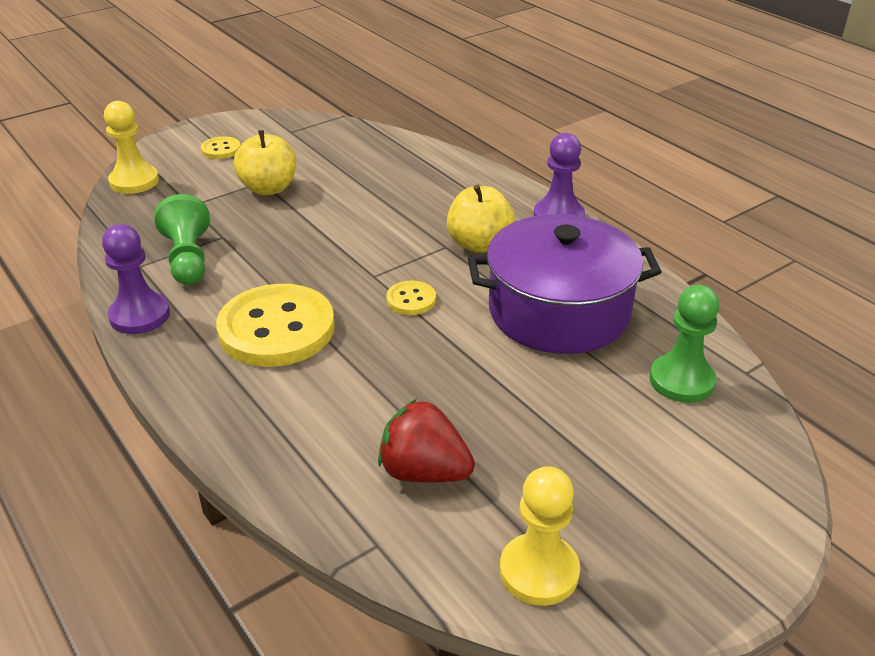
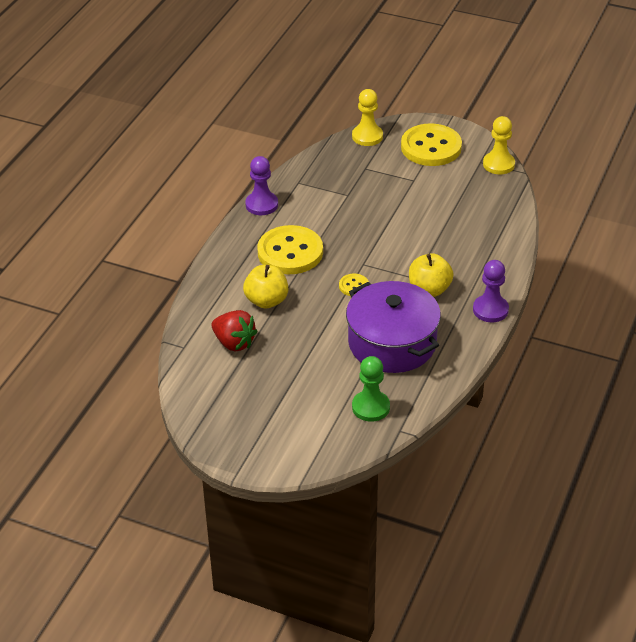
camera: 60 degrees right, 5 degrees up
green pawn [154,194,210,285] -> none
yellow button [201,136,241,159] -> yellow button [401,123,462,166], size x2.24
yellow apple [234,130,296,195] -> yellow apple moved to [243,265,288,309]
red strawberry [378,399,475,483] -> red strawberry turned 135 degrees clockwise [211,310,257,352]
yellow pawn [500,466,580,606] -> yellow pawn moved to [483,116,515,174]

